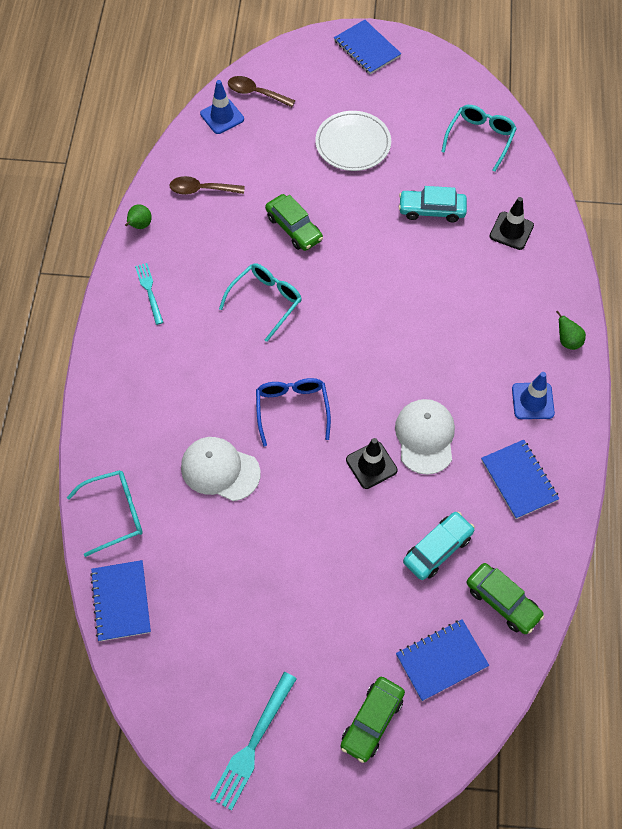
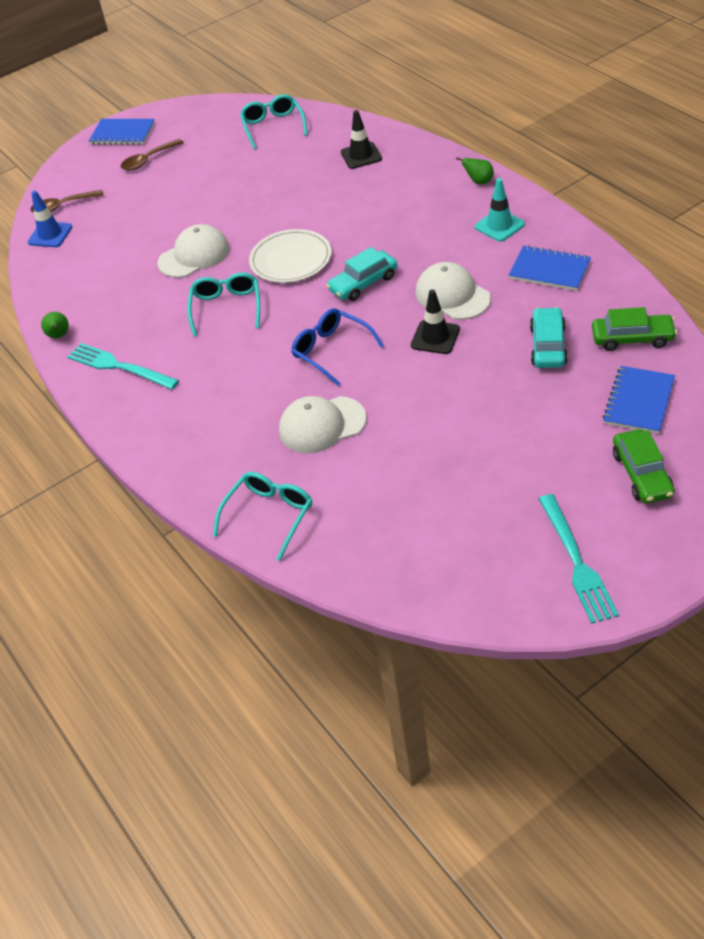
camera: 35 degrees left, 15 degrees down
blue notebook [90,560,151,642] -> none
turquoise fork [135,263,164,325] -> turquoise fork [67,343,179,390], size x1.60
brown spoon [170,176,245,195] -> brown spoon moved to [121,139,184,170]
green car [265,194,323,251] -> white cap [157,224,230,278]
white plate [315,111,391,171] -> white plate moved to [249,229,332,283]
turquoise car [399,186,467,222] -> turquoise car moved to [326,247,398,301]
blue traffic cone [512,372,555,419] -> turquoise traffic cone [475,178,525,242]

